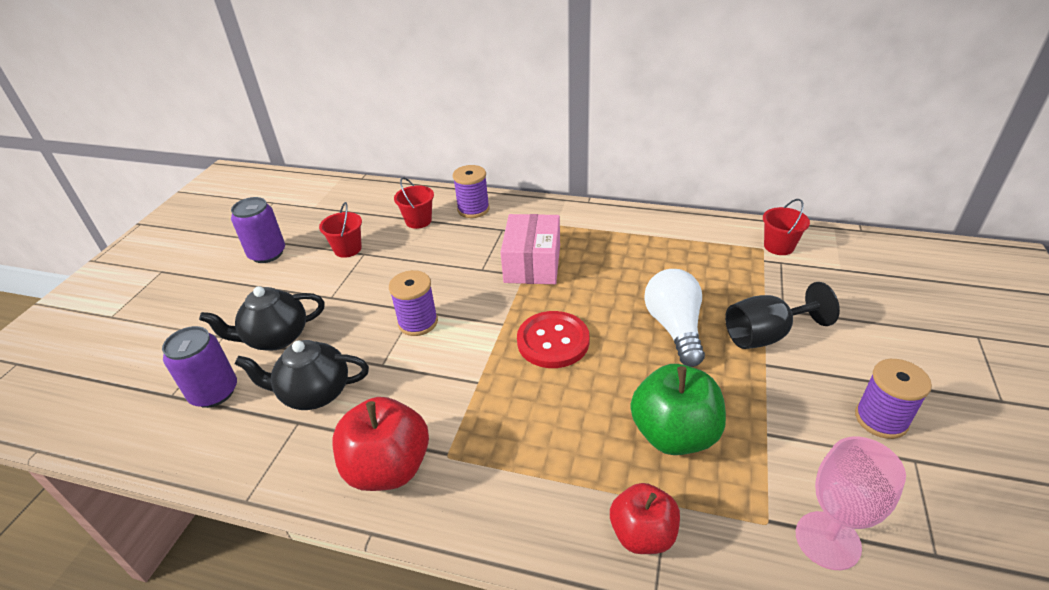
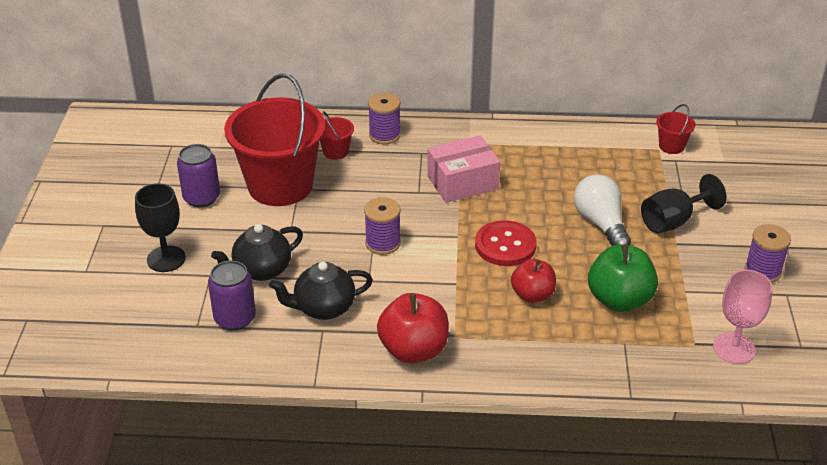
camera: 15 degrees left, 0 degrees up
red bucket [319,202,362,258] -> red bucket [224,74,326,206], size x2.44
pink box [501,214,560,284] -> pink box turned 75 degrees clockwise [427,135,500,203]
red apple [610,483,680,554] -> red apple moved to [511,259,556,303]
none -> black goblet [135,183,186,272]

